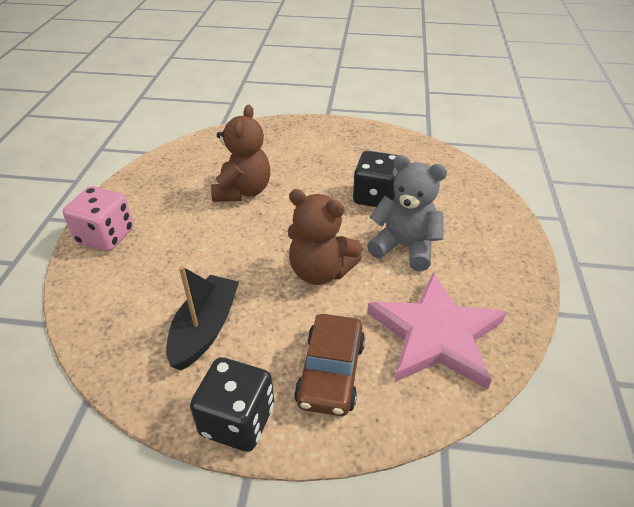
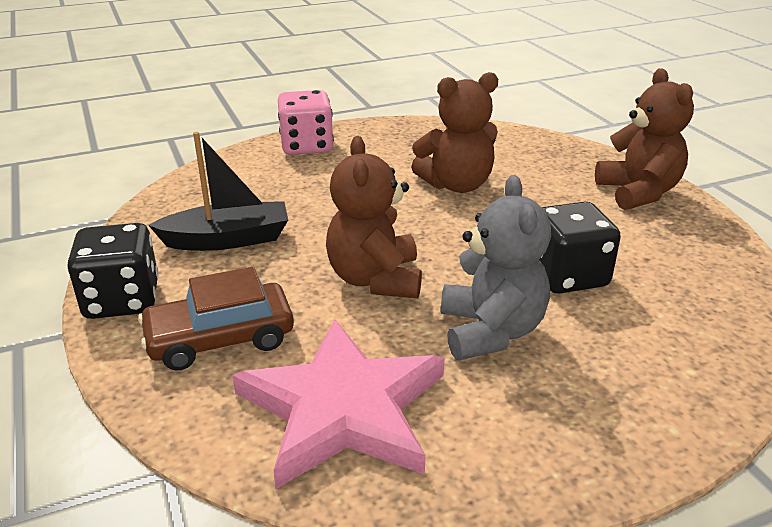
camera: 60 degrees right, 10 degrees down
none -> brown teddy bear [595,68,694,210]

